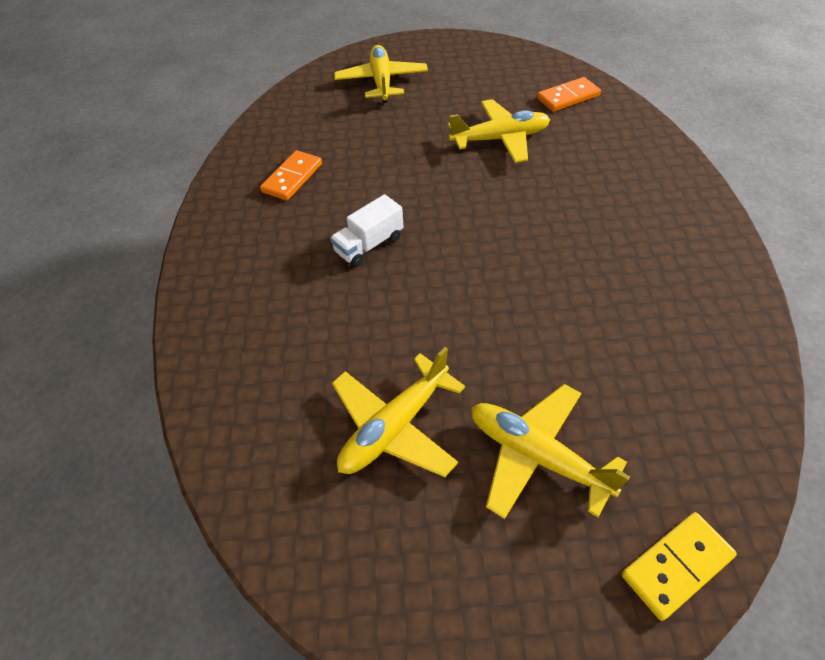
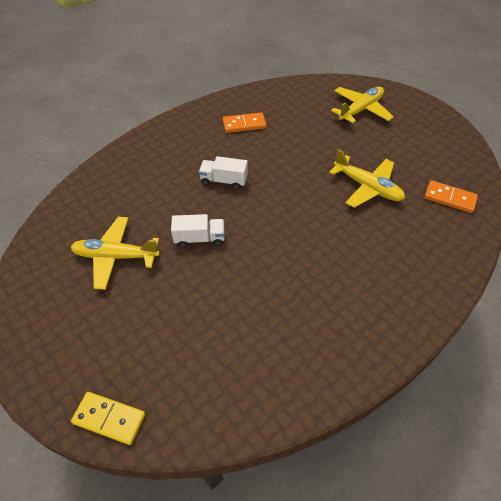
camera: 50 degrees right, 0 degrees up
yellow plane [471,384,630,519] -> none
none -> white truck [171,214,225,248]

